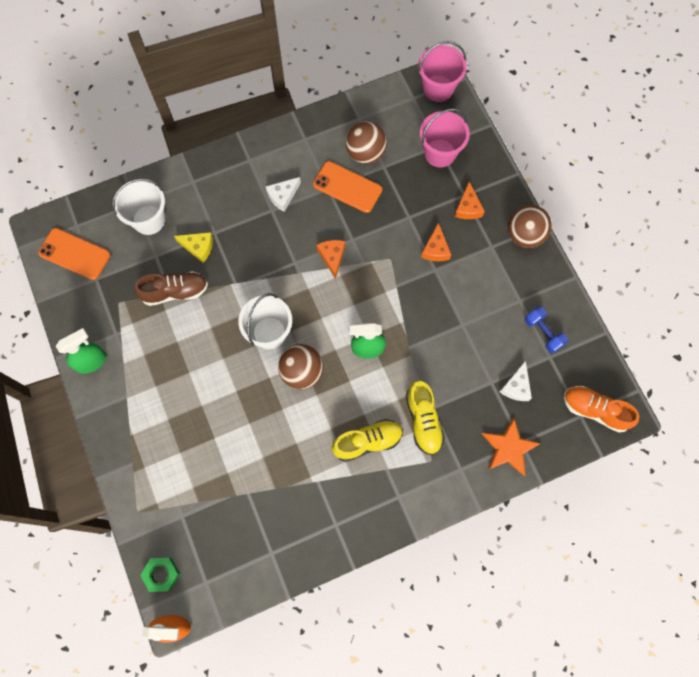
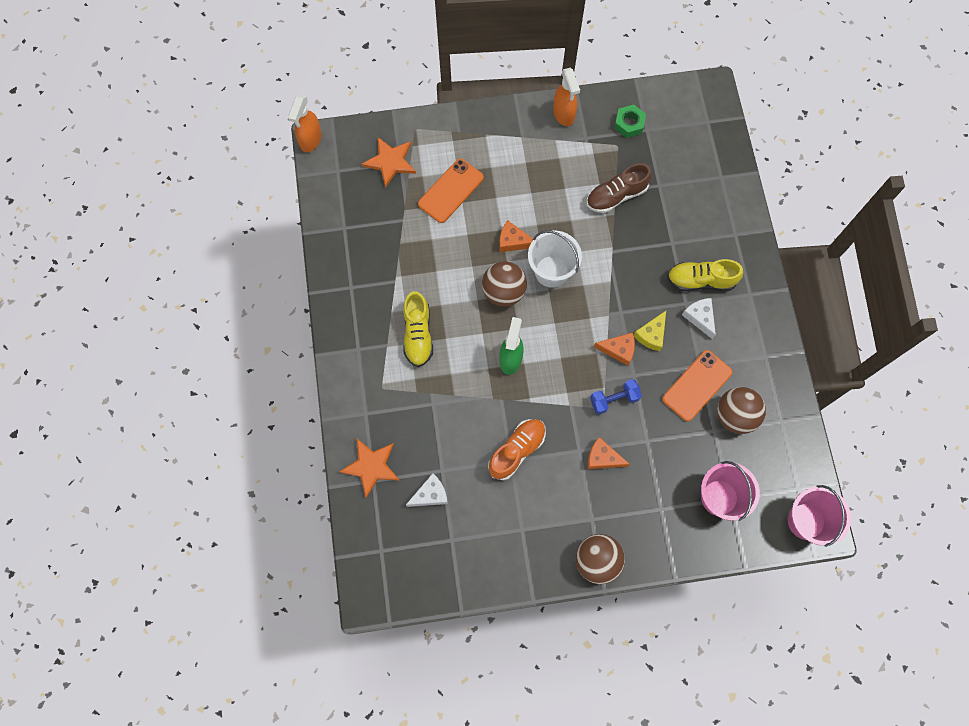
camera: 105 degrees right, 0 degrees up
orange phone [38,228,110,280] -> orange phone moved to [418,159,484,223]
green spray bottle [56,328,106,374] -> orange spray bottle [553,68,580,126]
white bucket [112,178,165,235] -> none
brown shoe [134,271,208,306] -> brown shoe turned 60 degrees clockwise [586,163,652,213]
green nut [140,558,180,592] -> green nut moved to [614,104,646,138]
yellow cheese [174,232,213,263] -> yellow cheese moved to [634,311,666,351]
yellow shoe [406,381,445,455] -> yellow shoe moved to [667,259,743,291]
orange cheese [454,182,485,219] -> orange cheese moved to [499,221,533,252]
white cheese [500,361,532,401] -> white cheese turned 120 degrees clockwise [406,473,448,507]
blue dumbbell [525,306,568,353] -> blue dumbbell moved to [590,379,642,415]
orange shoe [564,386,639,433] -> orange shoe moved to [488,419,546,480]
none -> orange star [361,137,416,188]

